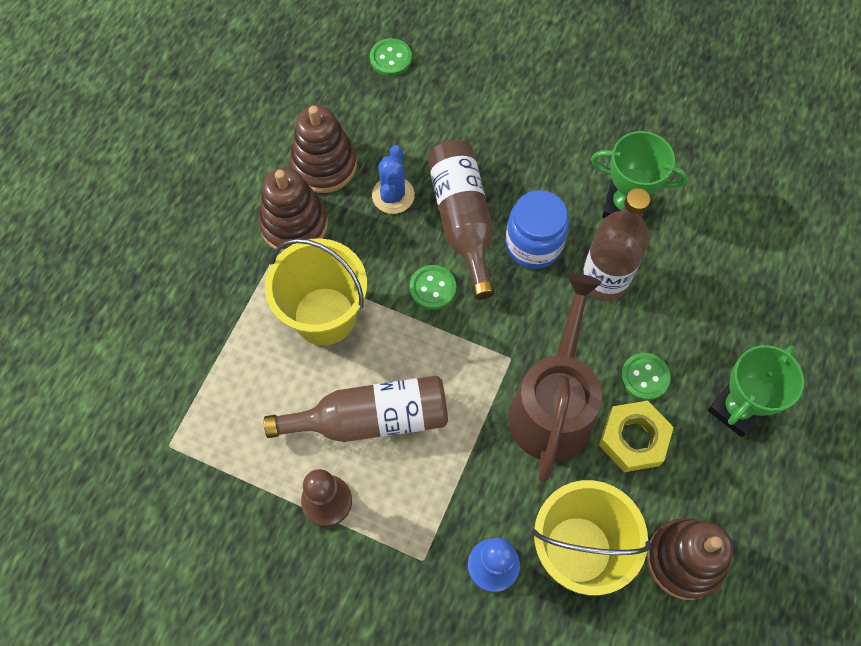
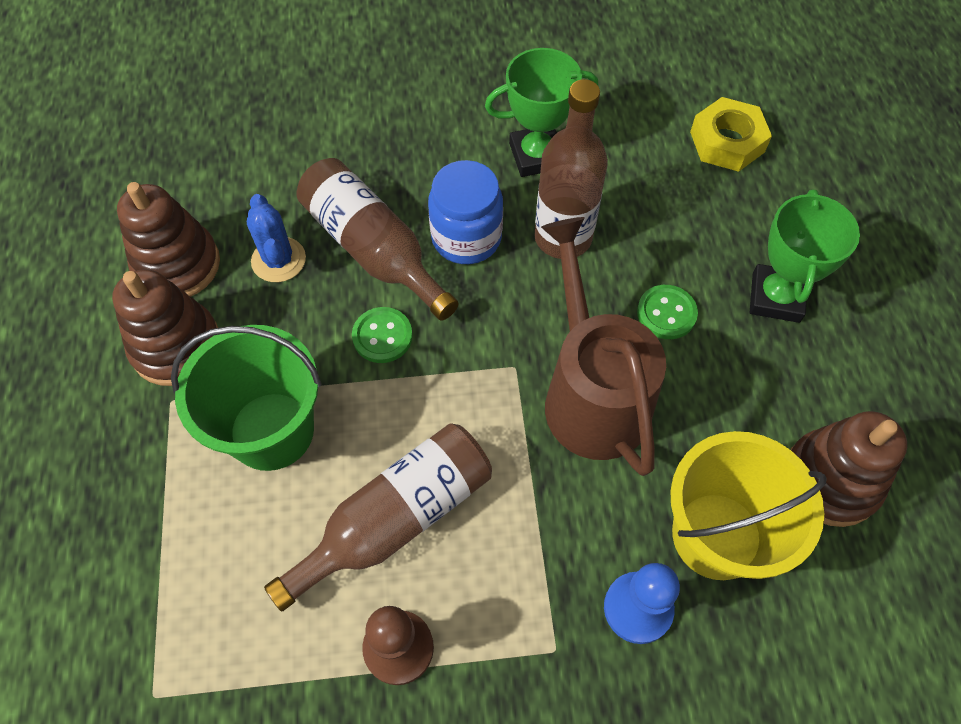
camera: 30 degrees left, 5 degrees down
yellow bucket [265,238,367,346] -> green bucket [171,325,322,471]
green button [370,38,412,76] -> none
yellow nut [599,401,674,472] -> yellow nut moved to [690,97,772,172]

